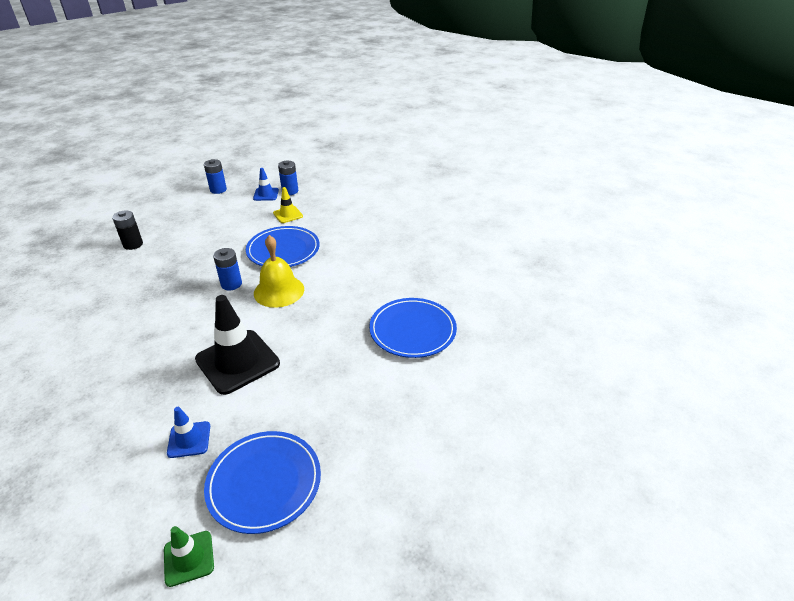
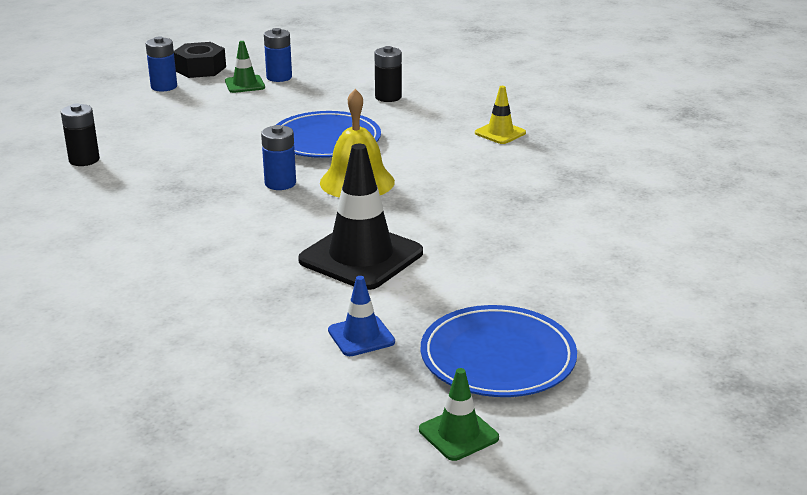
camera: 15 degrees left, 10 degrees down
blue traffic cone [253,168,279,201] -> green traffic cone [225,41,265,93]
yellow traffic cone [273,187,303,223] -> yellow traffic cone moved to [475,86,526,144]
blue plate [369,298,457,358] -> none
none -> black nut [173,42,226,78]
none -> black battery [375,46,402,102]

